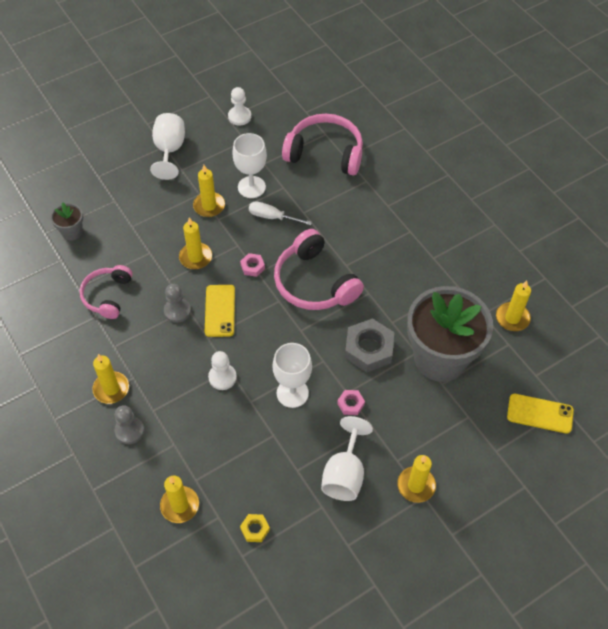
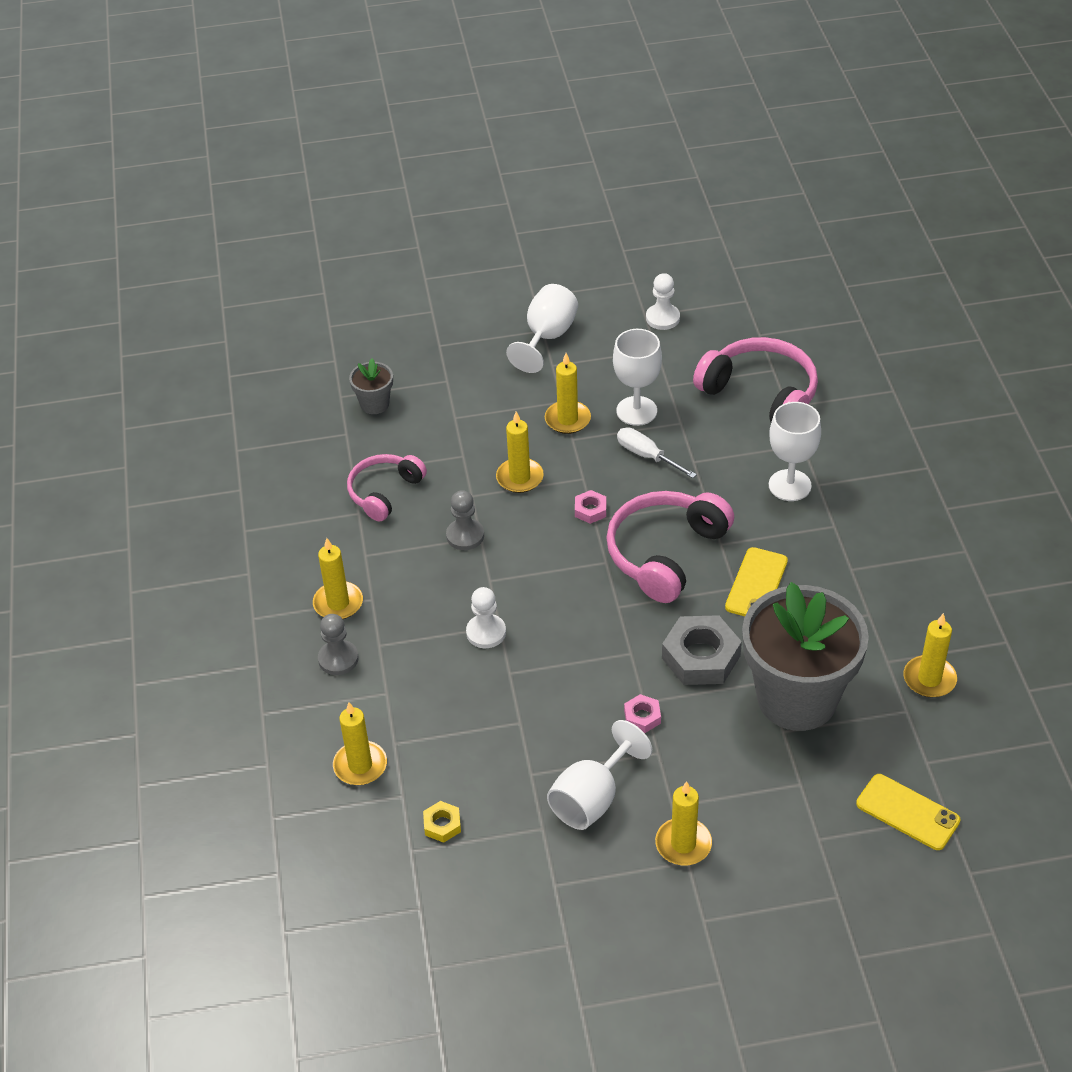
camera: 25 degrees right, 10 degrees down
yellow phone [205,285,235,337] -> yellow phone moved to [725,547,788,616]
white goblet [272,343,312,408] -> white goblet moved to [769,402,821,501]
pink headphones [274,229,364,310] -> pink headphones turned 45 degrees clockwise [606,491,734,603]

